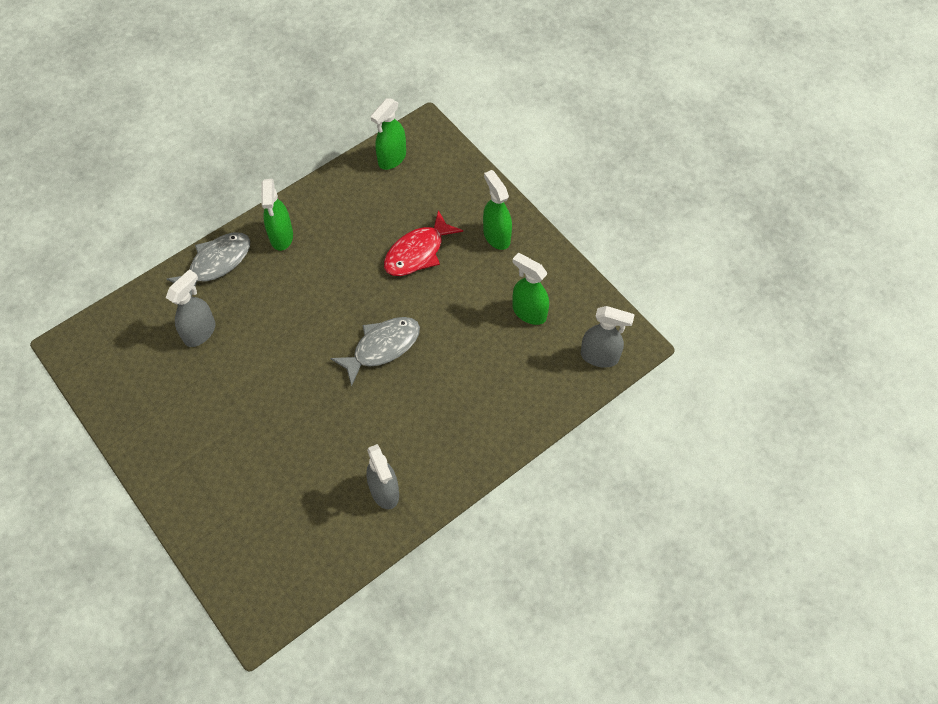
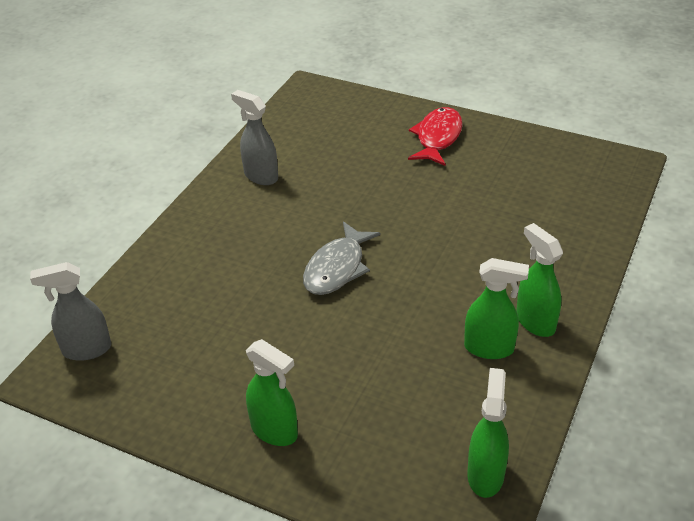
camera: 155 degrees right, 20 degrees down
grey spray bottle [166,269,216,347] -> none
grey fish [167,232,250,296] -> none
red fish [384,210,463,276] -> red fish moved to [408,107,463,166]
green spray bottle [512,253,549,325] -> green spray bottle moved to [464,258,529,359]

